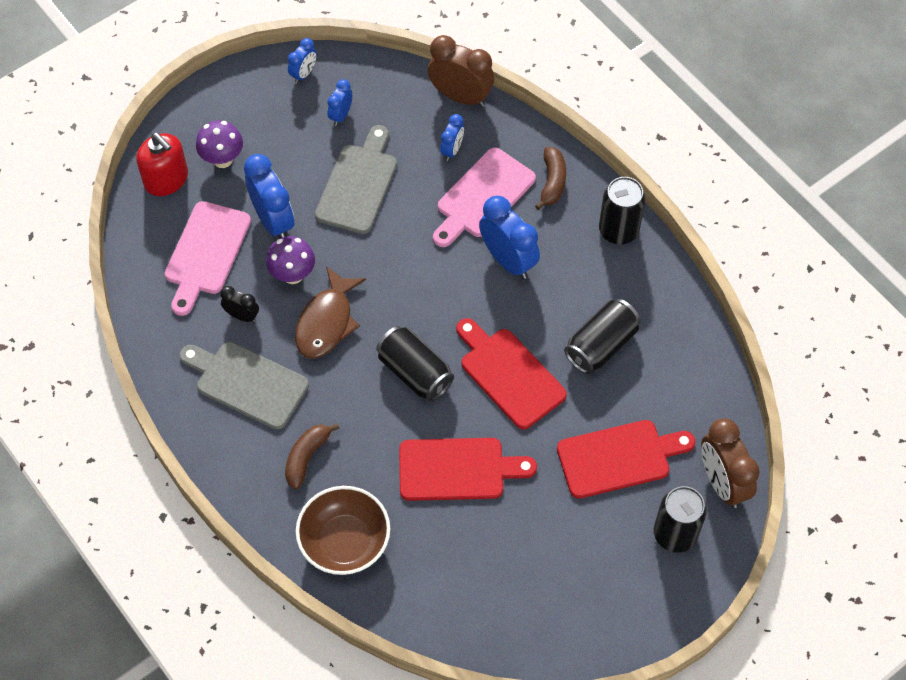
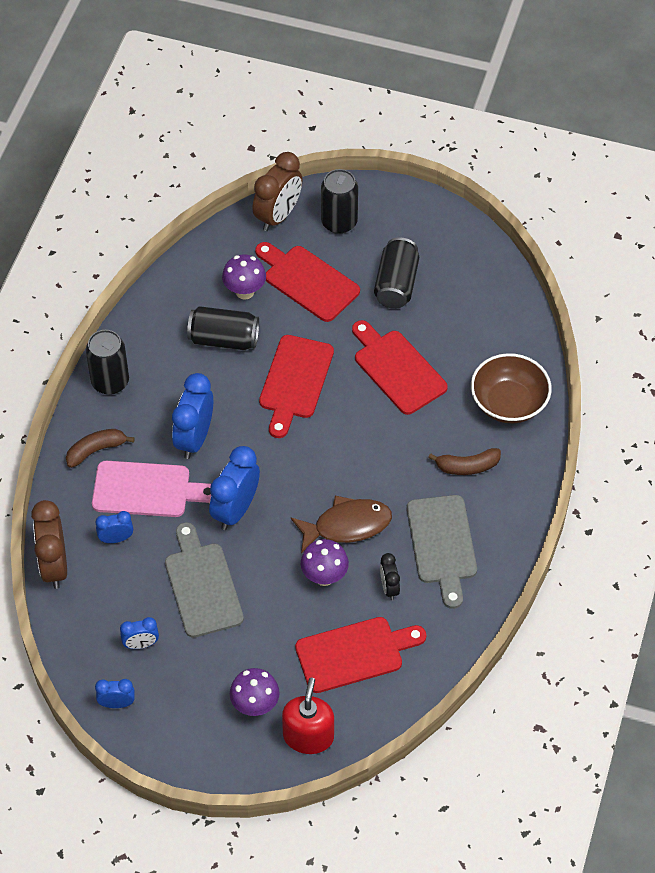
camera: 125 degrees left, 5 degrees down
pink cutting board [165,201,251,316] -> red cutting board [295,617,426,693]
blue clock [244,154,294,238] -> blue clock moved to [209,446,260,530]
grey cutting board [315,125,397,234] -> grey cutting board turned 90 degrees clockwise [165,522,244,638]
black can [376,326,454,402] -> black can moved to [374,237,419,309]
none -> purple mushroom [222,254,266,300]

